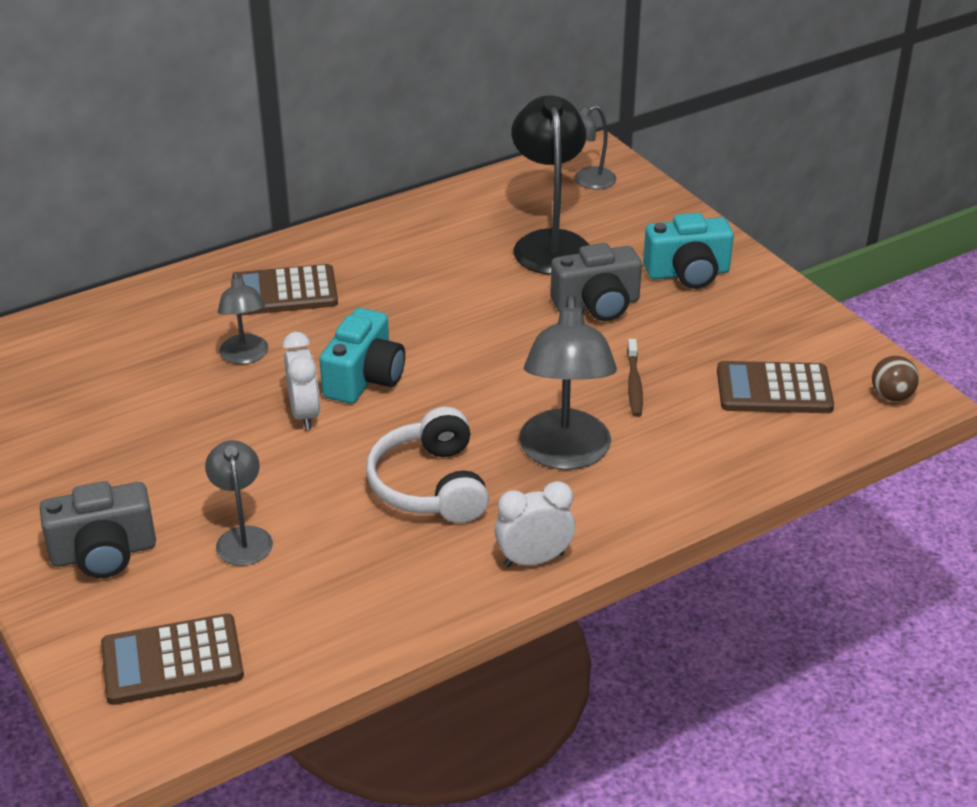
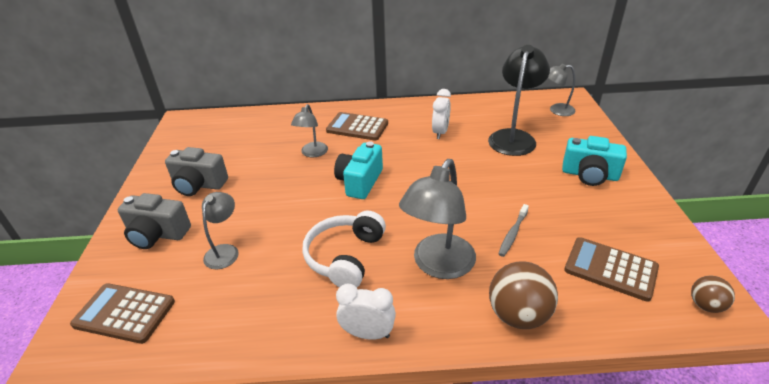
camera: 30 degrees right, 0 degrees up
white clock [282,332,320,430] -> white clock moved to [432,89,451,139]
turquoise camera [319,308,405,404] -> turquoise camera turned 150 degrees clockwise [334,142,383,199]
grey camera [550,243,642,321] -> grey camera moved to [165,147,228,196]
brown toothbrush [627,339,643,417] -> grey toothbrush [498,204,529,257]
none -> brown ball [489,261,558,329]

